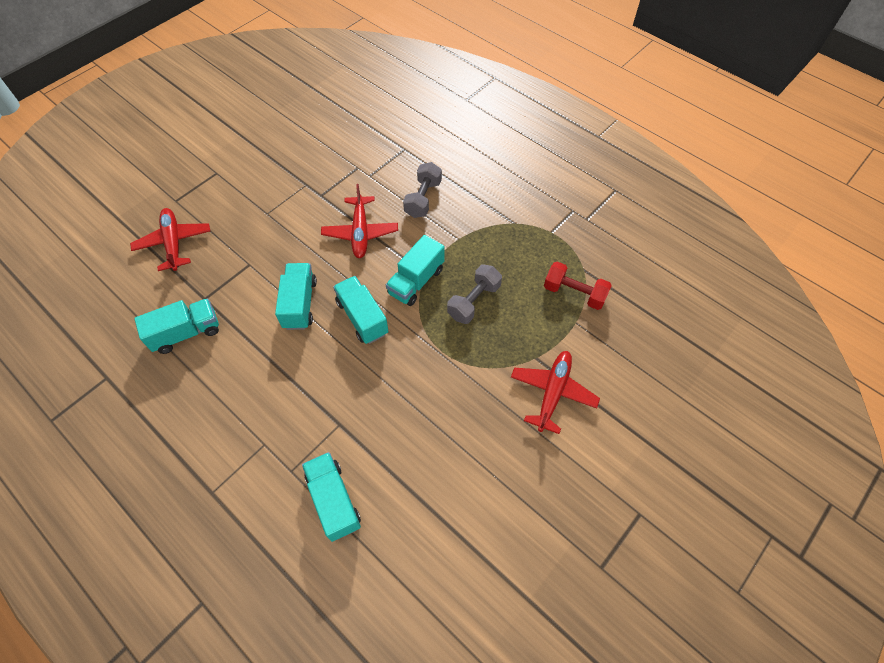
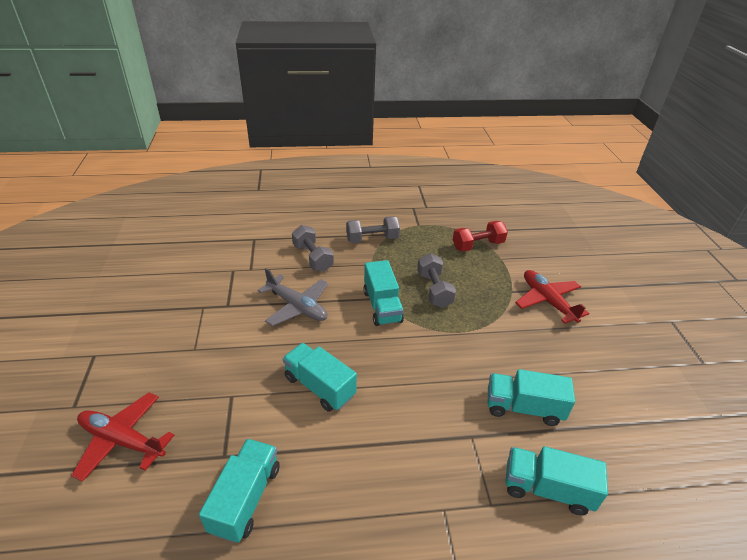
camera: 50 degrees left, 20 degrees down
red plane [321,184,398,258] -> grey plane [258,268,328,326]
turquoise truck [333,276,389,344] -> turquoise truck moved to [488,369,575,426]
none -> grey dumbbell [346,216,400,243]

